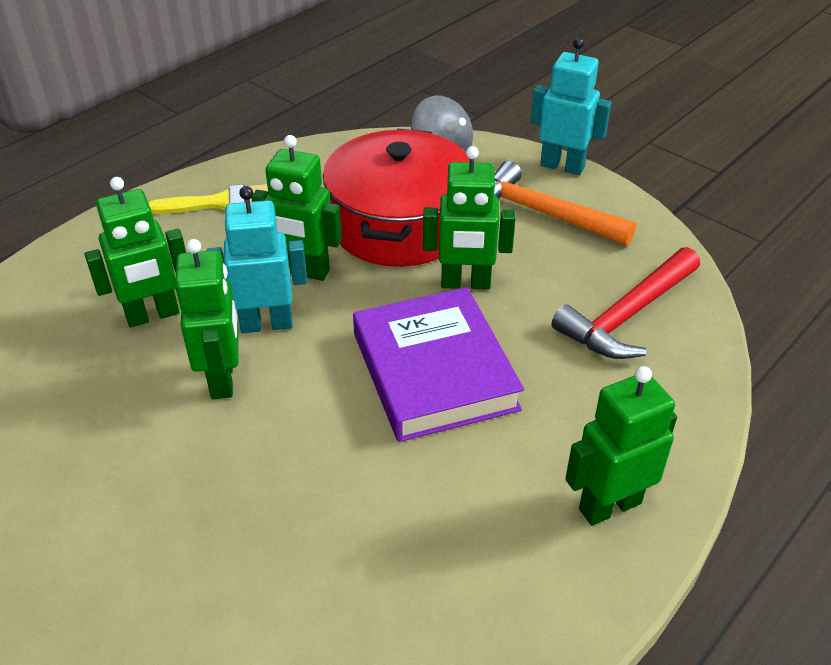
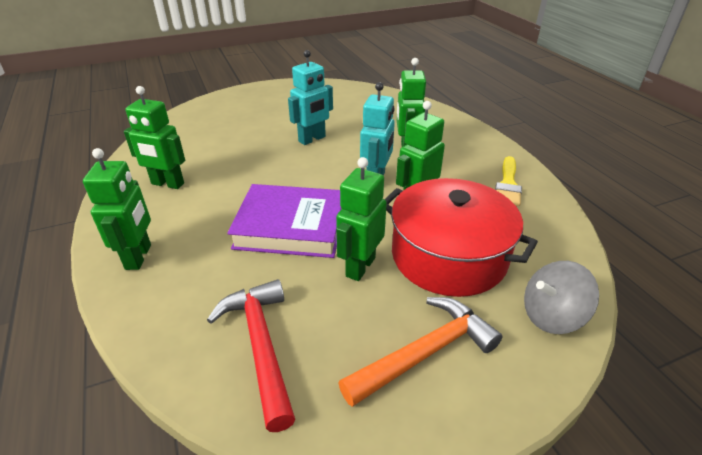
camera: 115 degrees right, 5 degrees down
green robot [175,239,239,399] -> green robot moved to [124,86,185,189]
turquoise robot [531,38,612,175] -> turquoise robot moved to [288,50,333,145]

